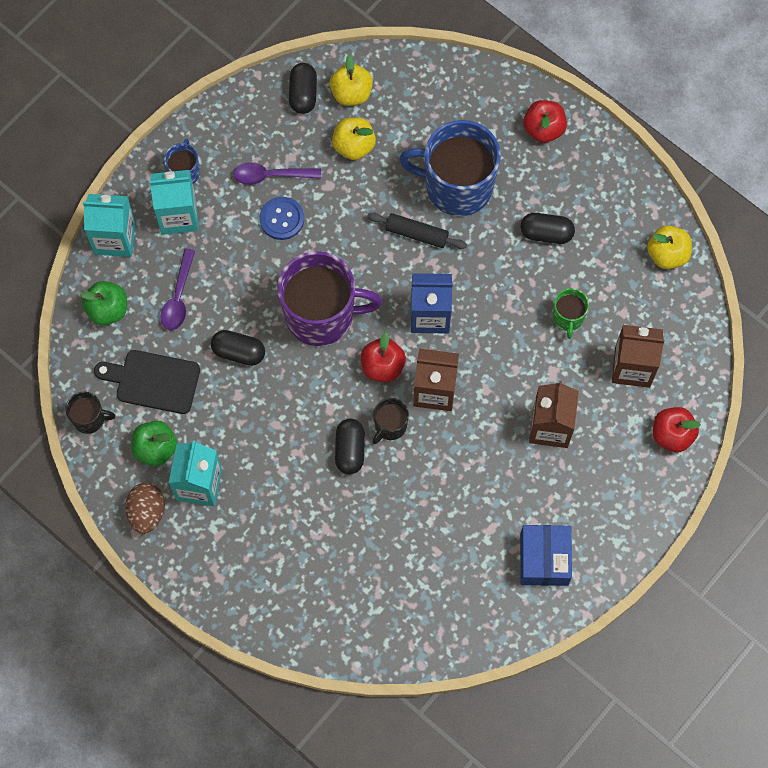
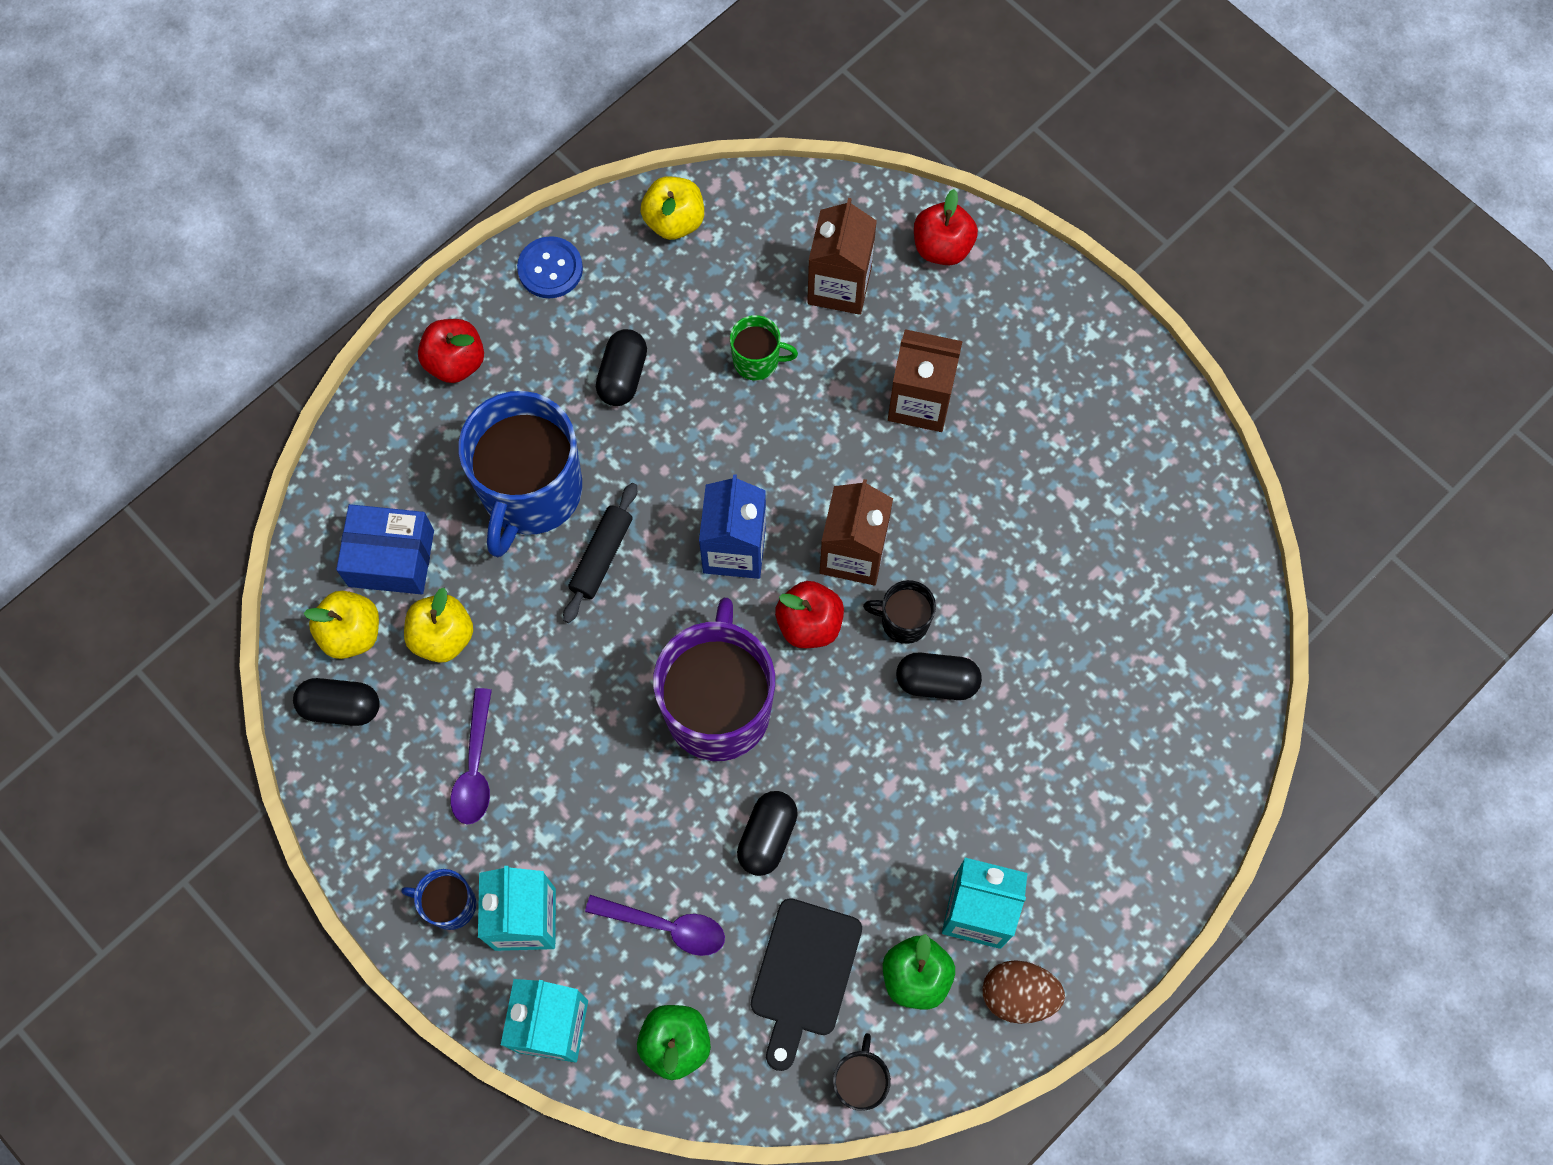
camera: 85 degrees left, 0 degrees up
blue button [259,197,304,240] -> blue button moved to [517,236,583,298]
black mug [373,398,409,444] -> black mug turned 150 degrees clockwise [863,580,936,644]
blue box [520,525,572,586] -> blue box moved to [336,504,434,594]

